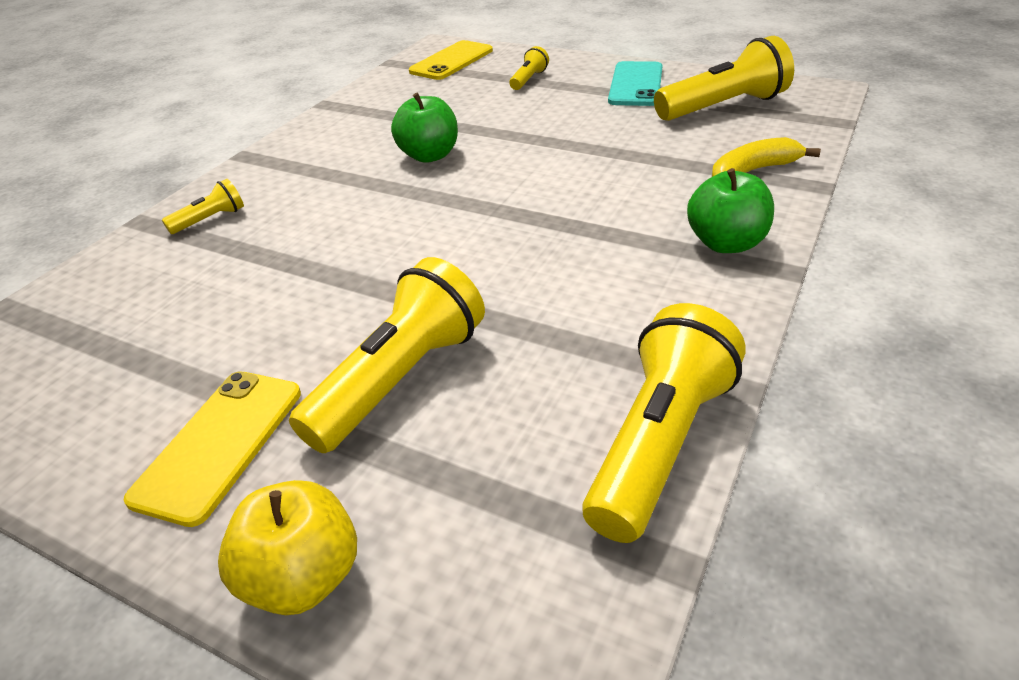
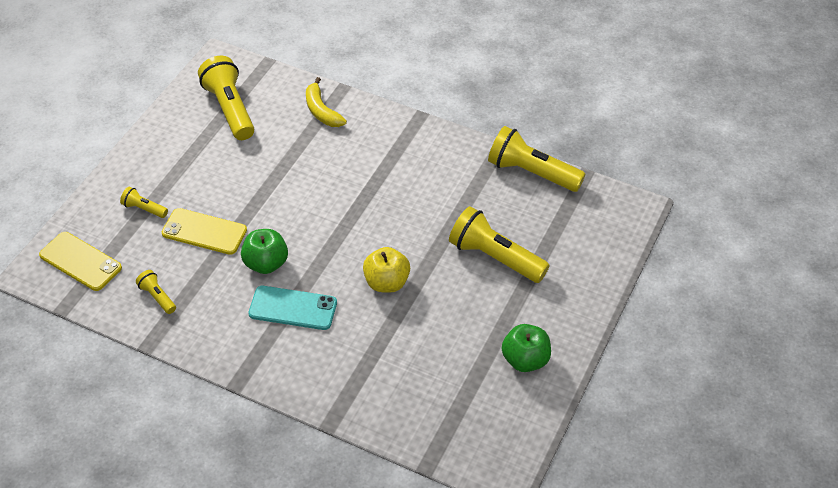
camera: 95 degrees left, 10 degrees up
yellow phone [124,372,301,527] -> yellow phone moved to [162,208,247,255]
yellow flashlight [162,179,244,234] -> yellow flashlight moved to [136,270,176,314]
yellow apple [218,480,357,615] -> yellow apple moved to [363,247,410,293]
turquoise phone [608,61,663,106] -> turquoise phone moved to [249,286,337,330]
green apple [687,168,774,253] -> green apple moved to [502,324,551,372]

